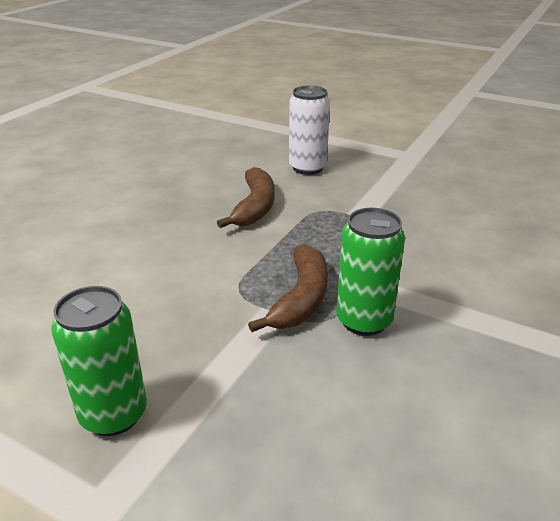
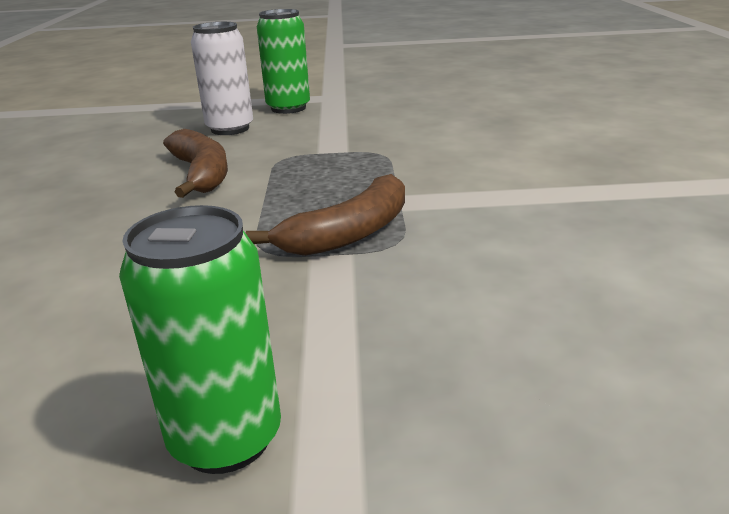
camera: 30 degrees left, 5 degrees down
brown banana [248,244,328,332] -> brown banana turned 60 degrees clockwise [246,174,405,256]
green can [336,208,405,336] -> green can moved to [257,9,310,114]

